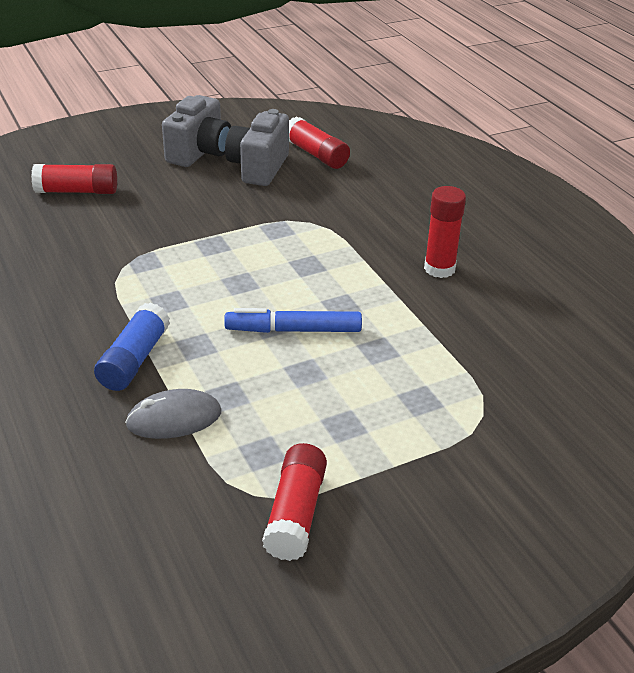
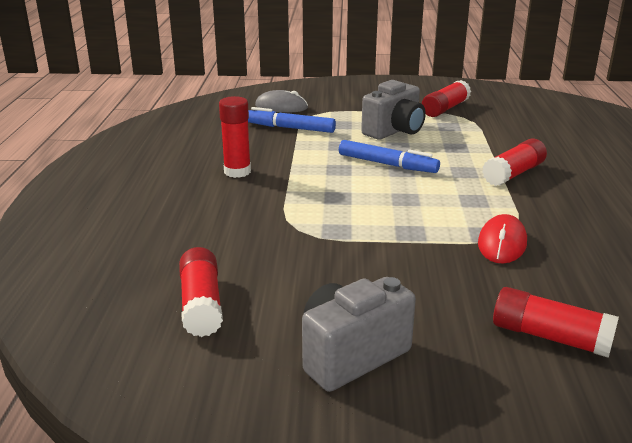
camera: 150 degrees left, 10 degrees down
blue glue stick [94,302,170,391] -> red glue stick [482,139,547,186]
grey mouse [125,389,221,439] -> grey mouse moved to [255,90,308,113]
grey camera [225,109,289,186] -> grey camera moved to [361,80,426,139]
none -> blue marker [248,107,336,133]
none -> red mouse [478,214,527,264]

